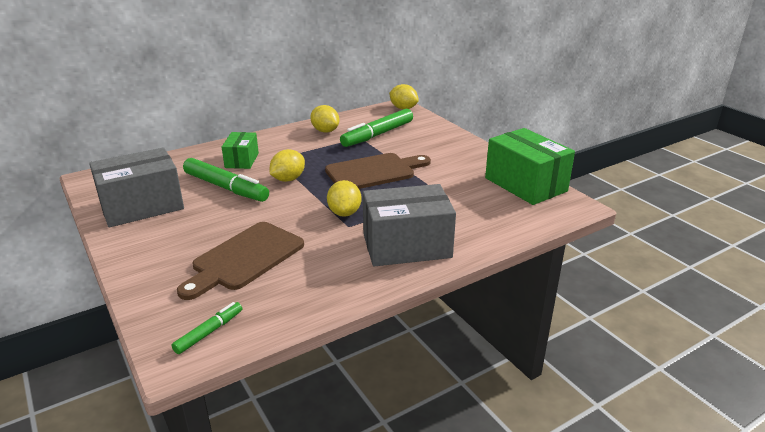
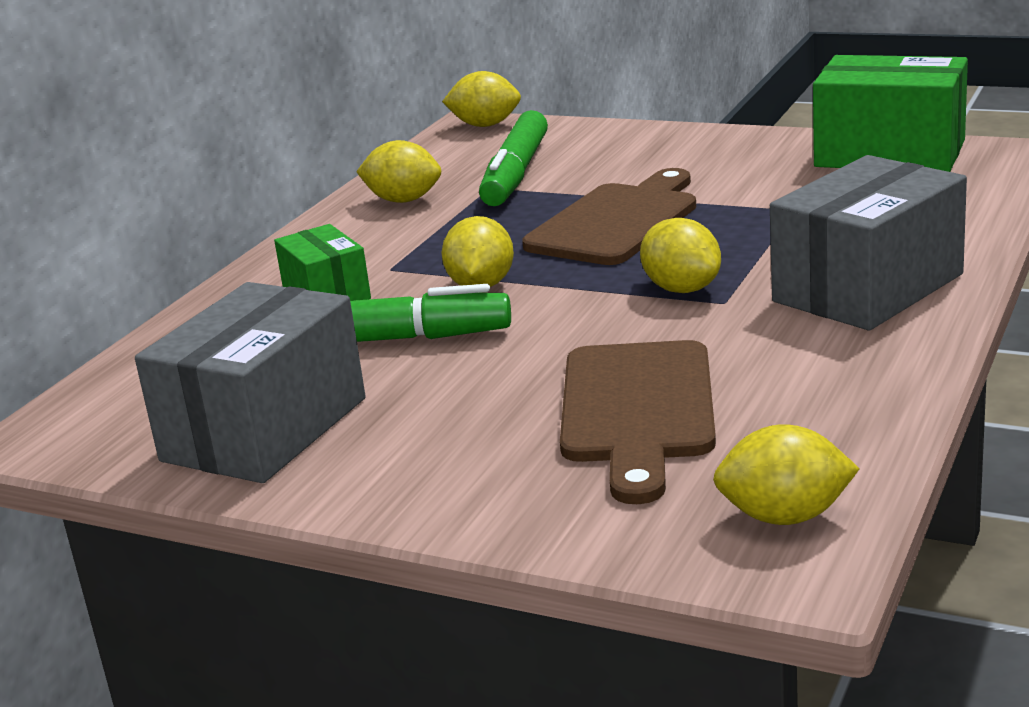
camera: 30 degrees left, 5 degrees down
green marker [172,302,242,354] -> yellow lemon [713,424,859,525]

